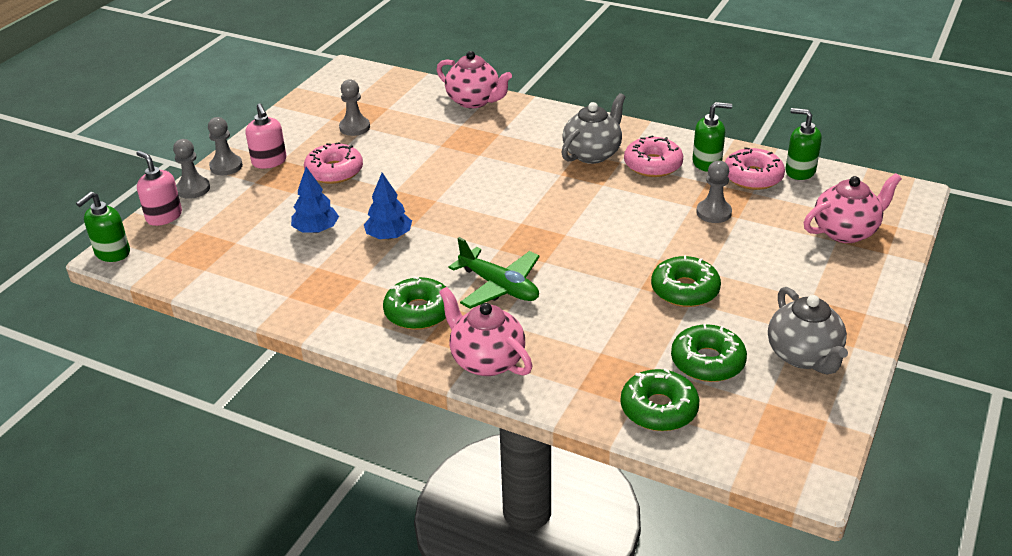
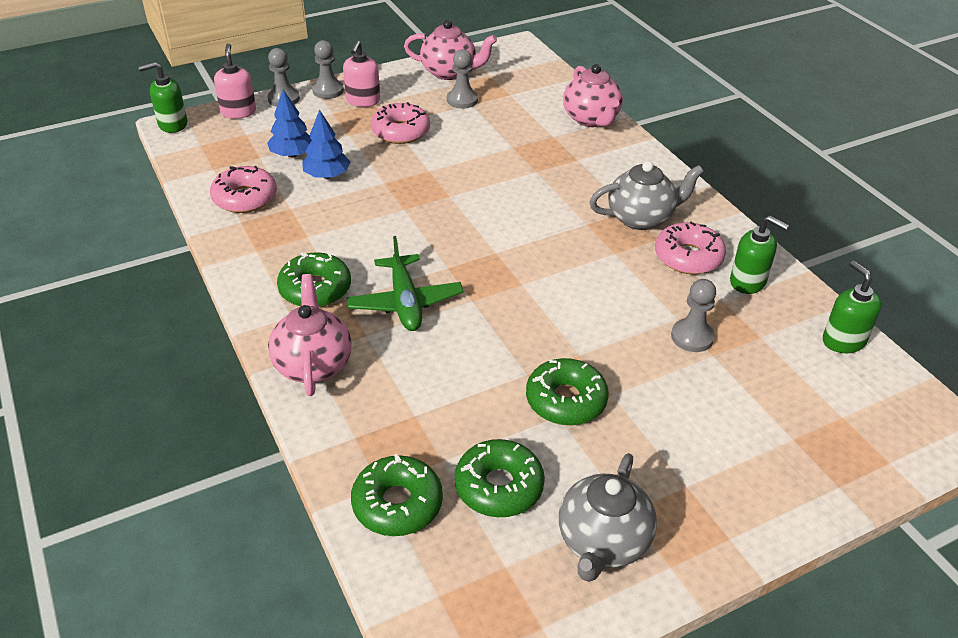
camera: 35 degrees right, 5 degrees up
blue tree [364,173,412,239] -> blue tree moved to [267,90,312,157]
pink donut [725,147,785,190] -> pink donut moved to [210,166,277,213]
pink teapot [804,173,902,243] -> pink teapot moved to [404,20,497,80]

